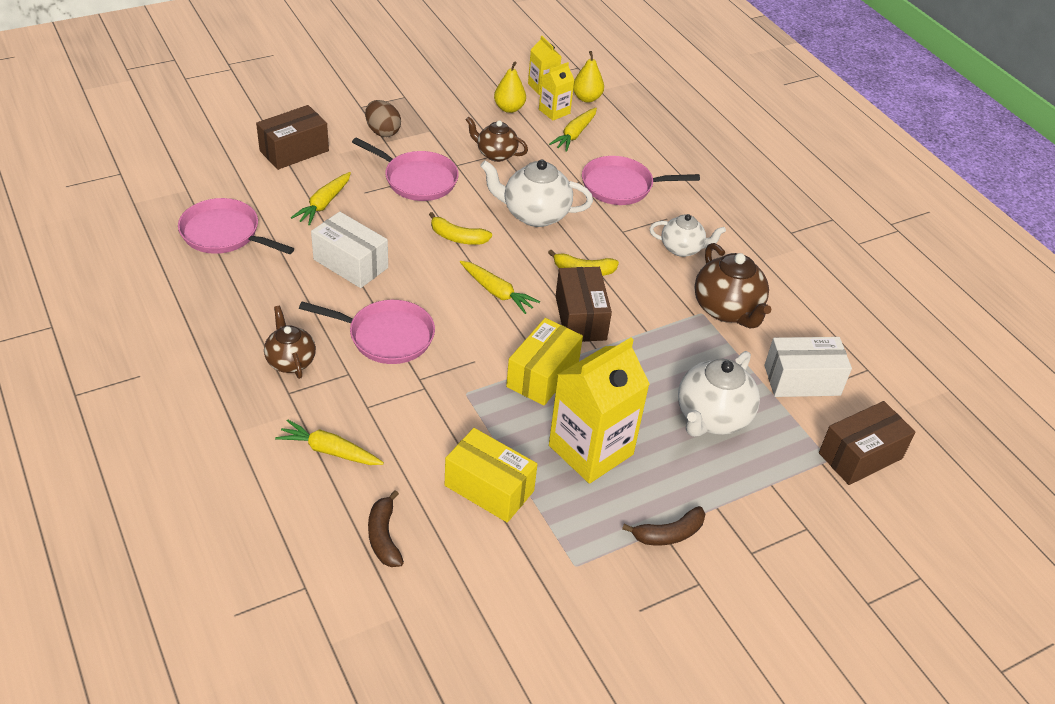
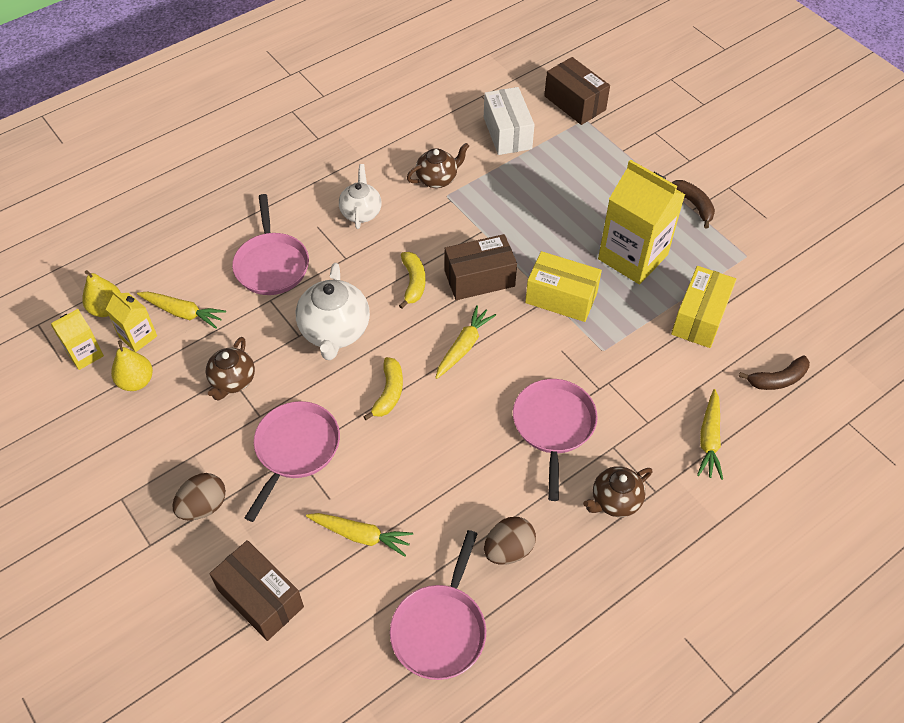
camera: 95 degrees left, 10 degrees up
white box [311,212,388,288] -> none
white teapot [678,351,760,437] -> none
brown teapot [694,243,771,328] -> brown teapot [407,143,469,188], size x0.64
none -> brown egg [484,517,536,565]

